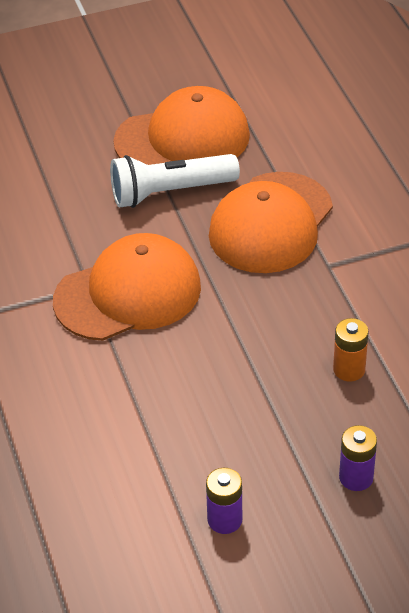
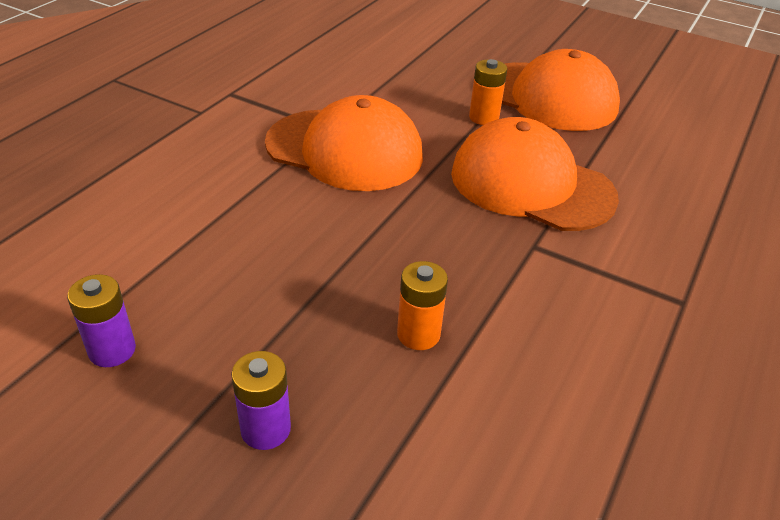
camera: 45 degrees right, 5 degrees down
white flashlight [110,154,240,208] -> orange battery [469,59,507,125]
orange cap [209,172,333,273] -> orange cap turned 45 degrees clockwise [451,117,619,231]

